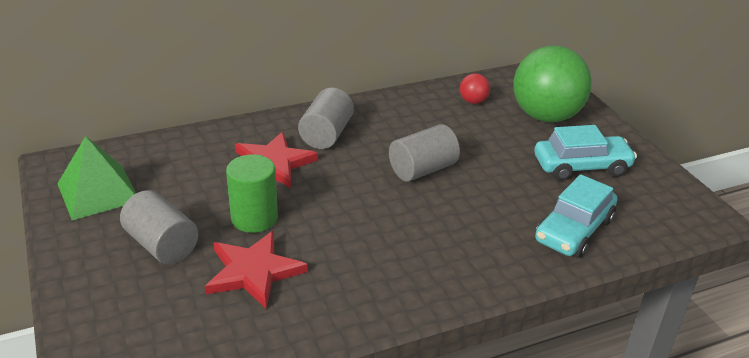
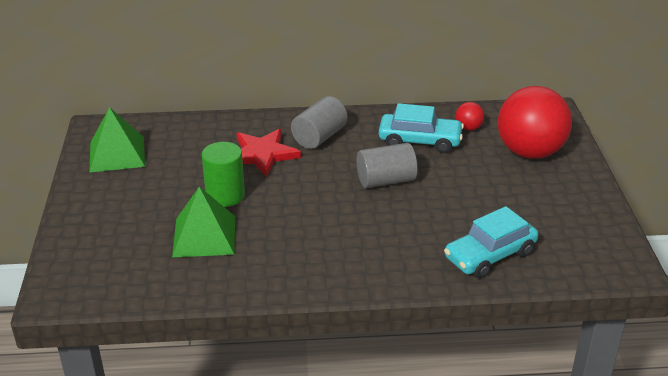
camera: 20 degrees right, 0 degrees up
grey cylinder [120,190,198,264] -> none
red star [205,231,308,309] -> green pyramid [172,187,235,257]
green ball [514,46,592,123] -> red ball [498,86,572,159]
turquoise car [534,125,637,181] -> turquoise car moved to [379,103,464,153]

